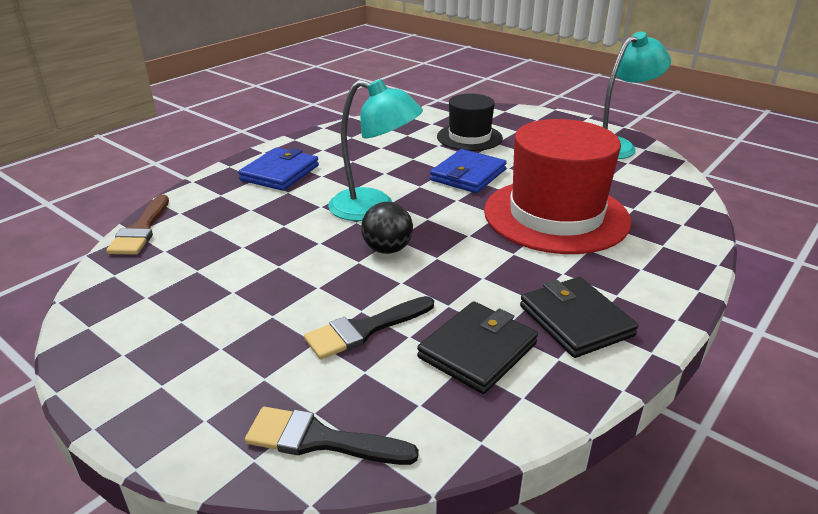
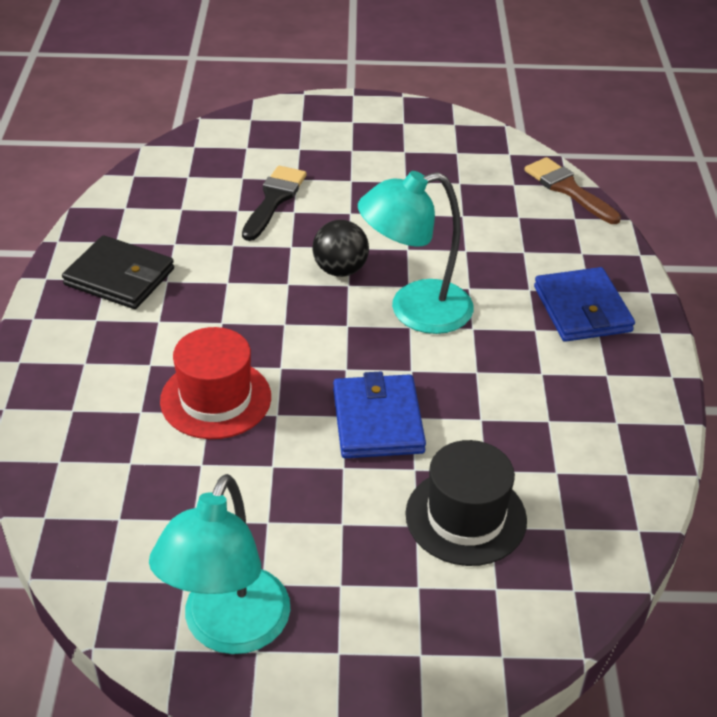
camera: 140 degrees right, 10 degrees up
black brush [245,407,419,465] -> none
black wallet [417,301,538,394] -> none
red hat [484,119,631,254] -> red hat [160,327,271,439], size x0.57

